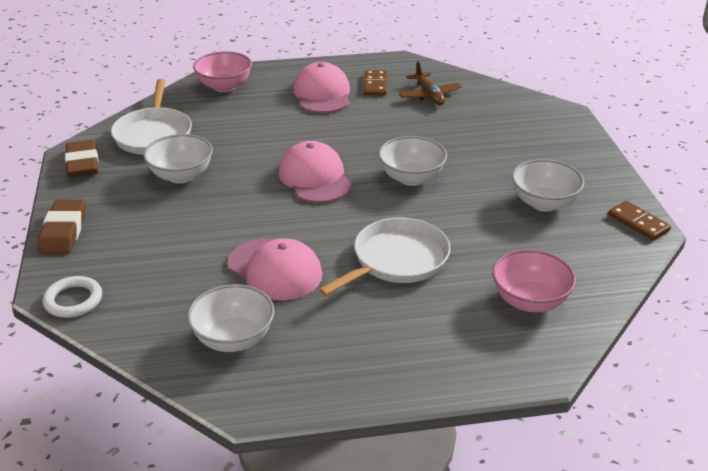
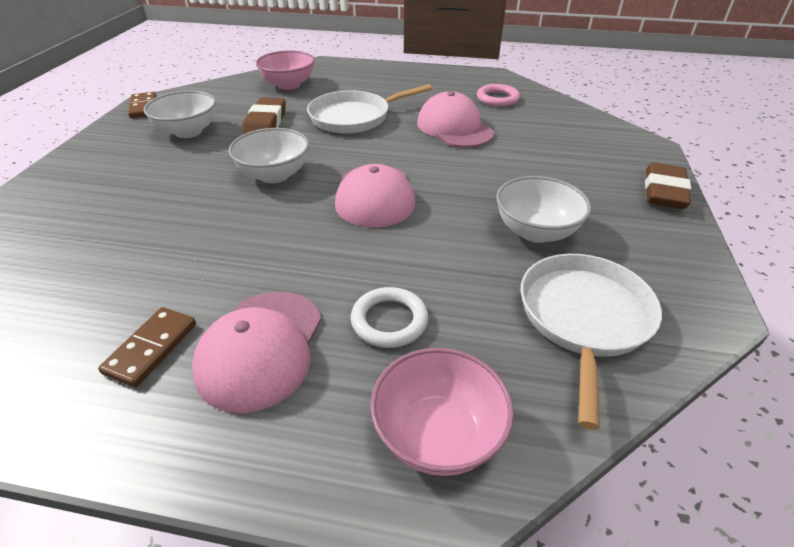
camera: 160 degrees left, 5 degrees up
white ring [43,276,102,318] -> white ring moved to [351,287,428,348]
brown eraser [65,140,98,177] -> brown eraser moved to [242,98,286,135]
white bowl [187,284,275,352] -> pink ring [477,84,520,107]
brown plane [399,61,461,105] -> none

